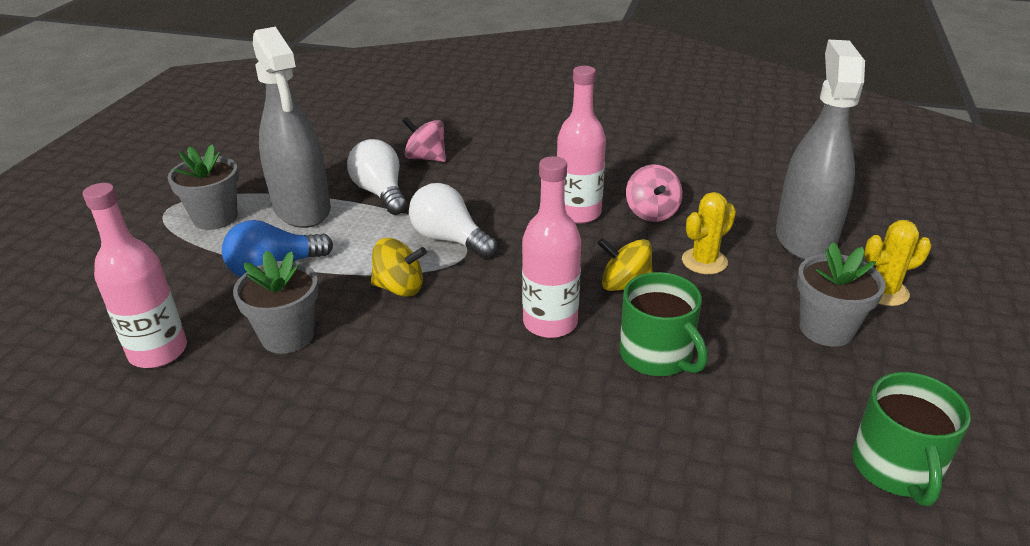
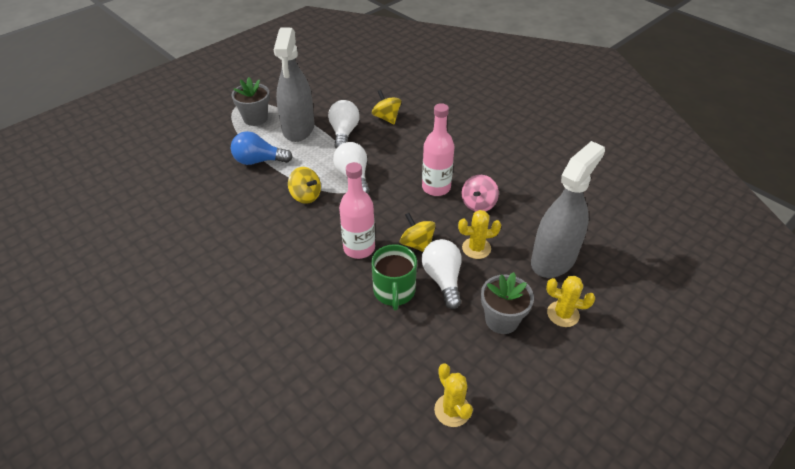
camera: 30 degrees right, 10 degrees up
pink bottle [83,183,187,368] -> none
grey flower pot [233,250,319,354] -> none
pink spinning top [402,117,446,162] -> yellow spinning top [372,90,401,125]
green mug [852,372,971,506] -> yellow cactus [434,363,473,427]
none -> white light bulb [422,239,462,309]

